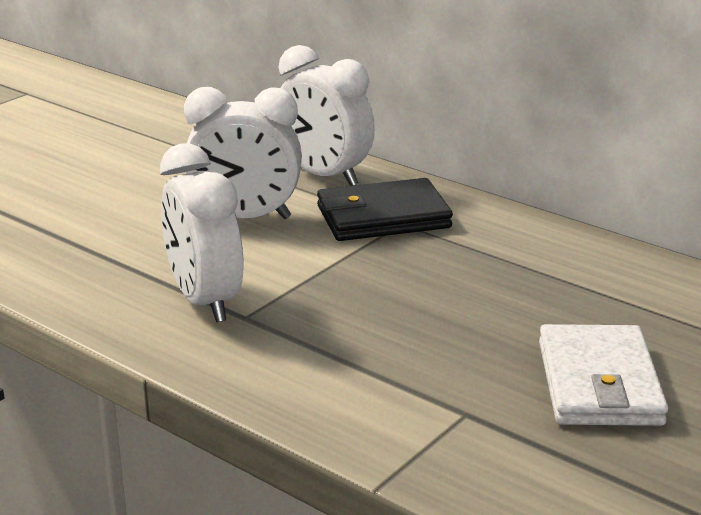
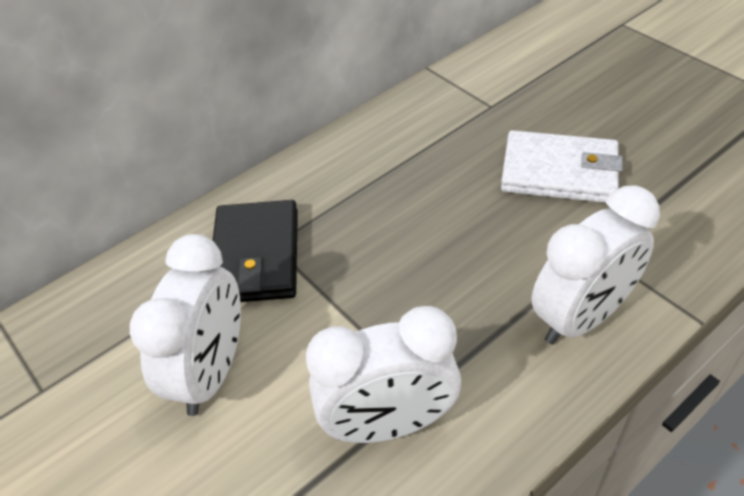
camera: 75 degrees left, 20 degrees up
white clock [278,45,375,186] -> white clock moved to [531,185,660,344]

